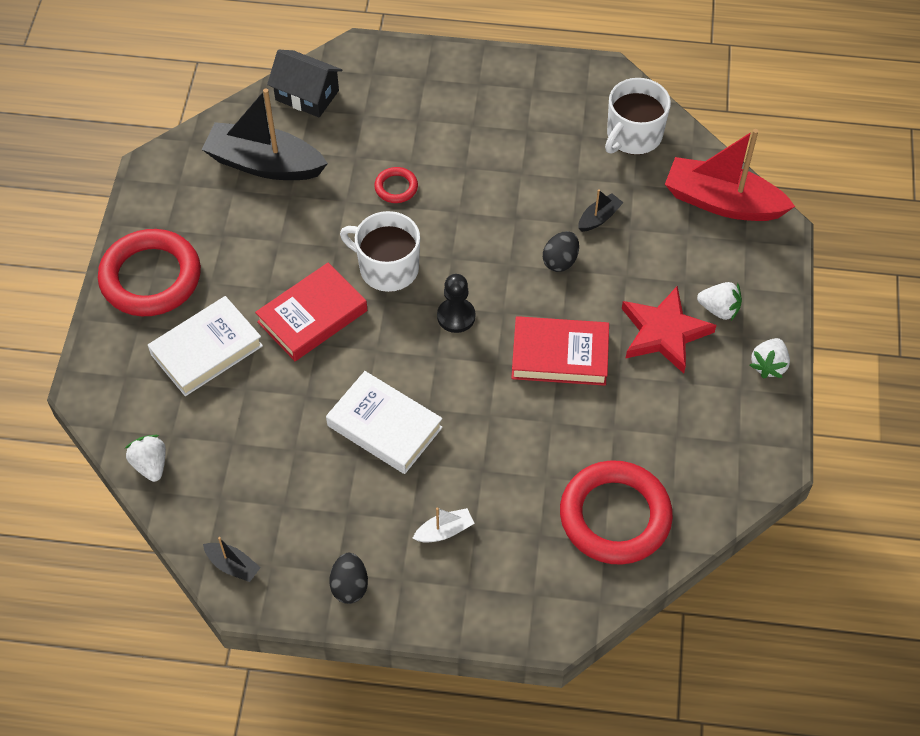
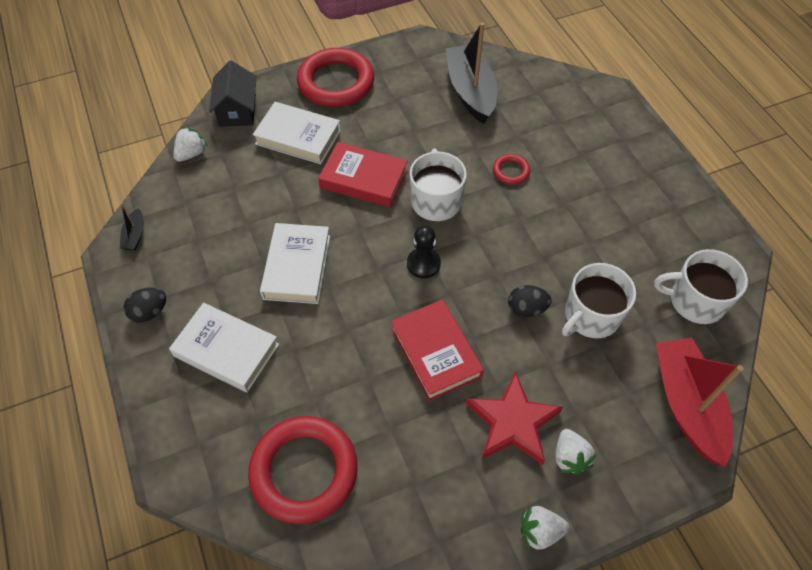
camera: 60 degrees right, 0 degrees up
black house [267,50,342,117] -> black house moved to [209,60,257,127]
white boat [413,507,475,543] -> white book [169,303,279,392]
black boat [579,189,624,232] -> white mug [562,263,636,338]

